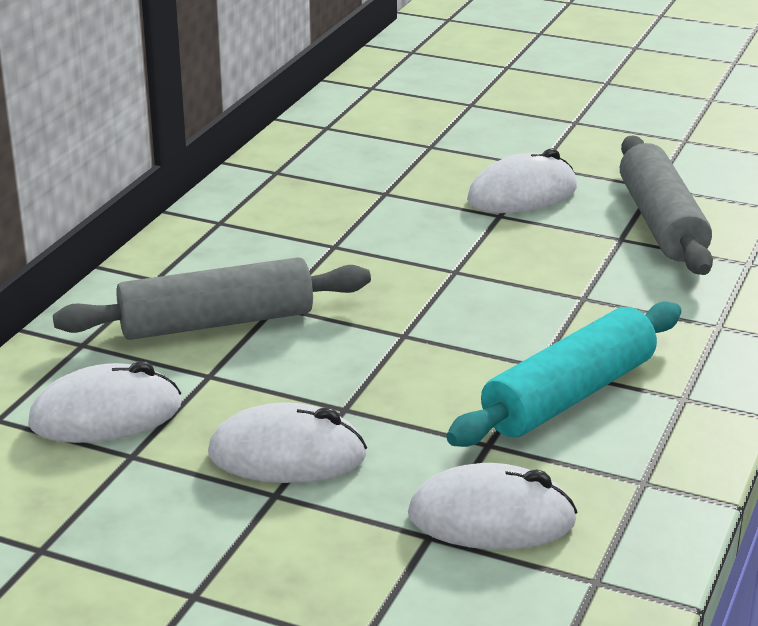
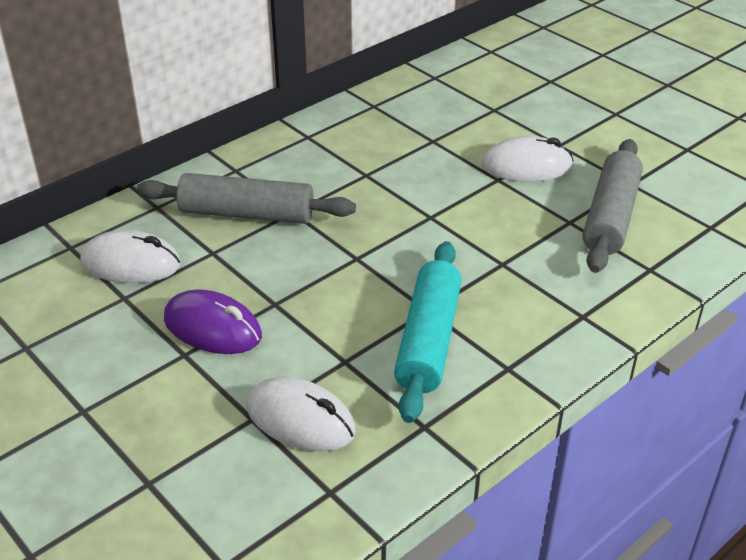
camera: 25 degrees right, 10 degrees up
white mouse [208,402,367,483] -> purple mouse [164,289,262,354]
turquoise rolling pin [446,302,681,447] -> turquoise rolling pin turned 60 degrees counterclockwise [394,241,462,423]

